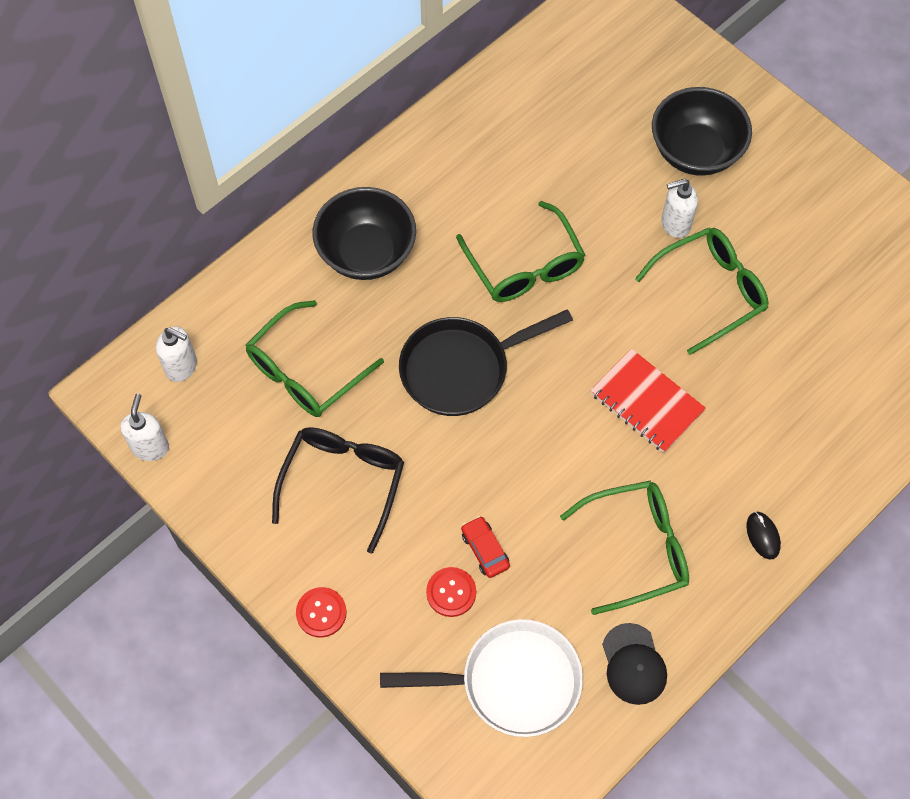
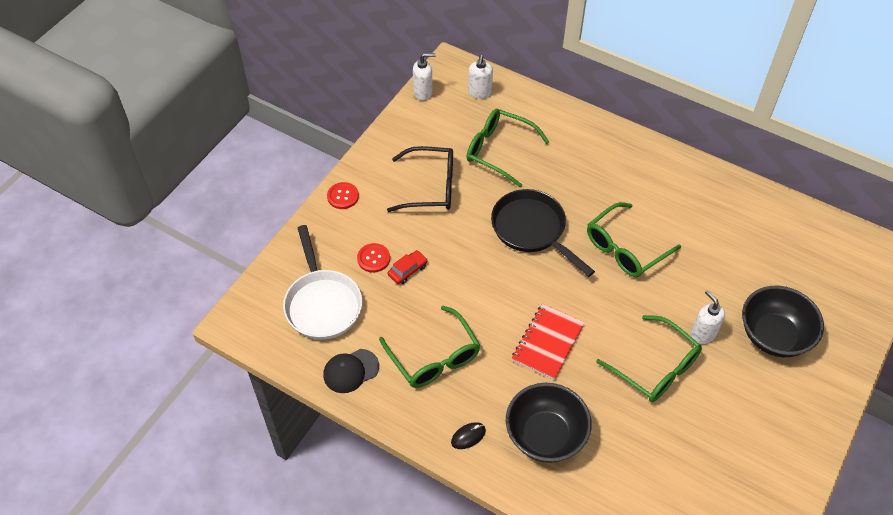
camera: 75 degrees right, 10 degrees down
black bowl [312,187,416,280] -> black bowl moved to [506,383,592,463]

